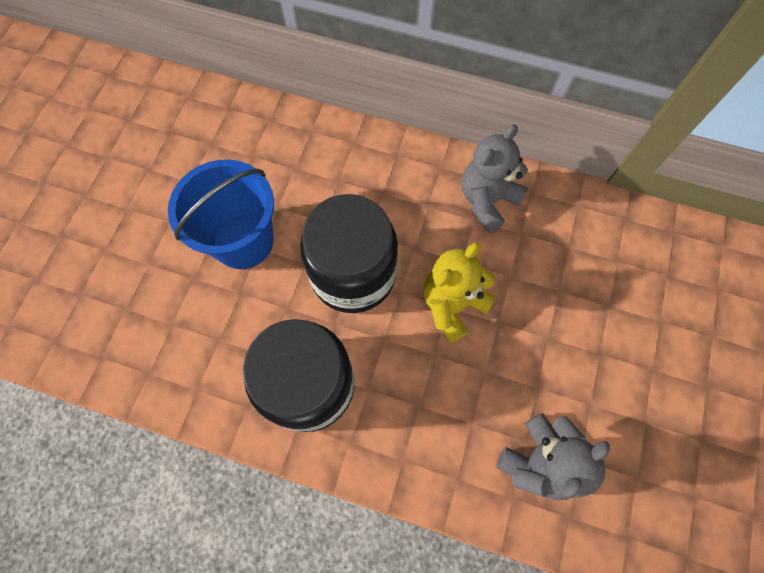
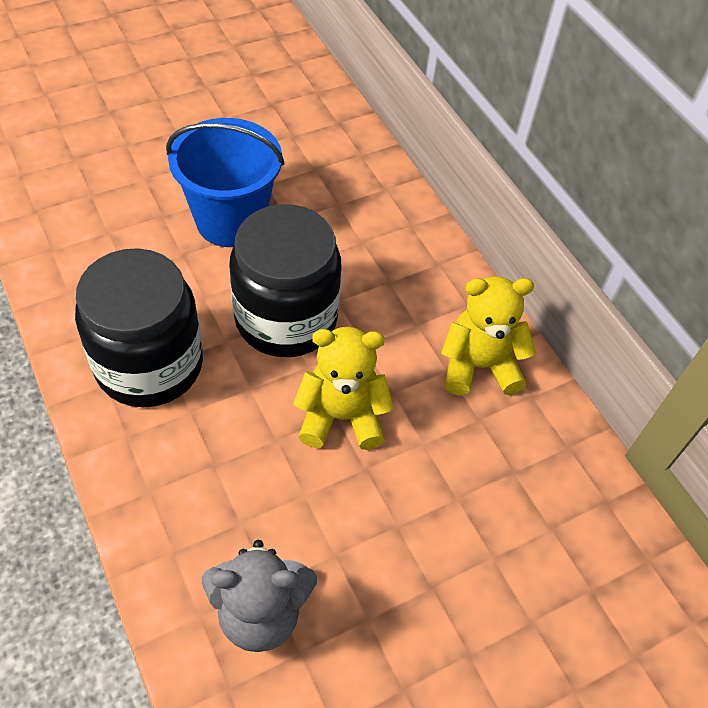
camera: 40 degrees right, 15 degrees down
grey teddy bear [462,124,528,233] -> yellow teddy bear [441,276,536,396]

